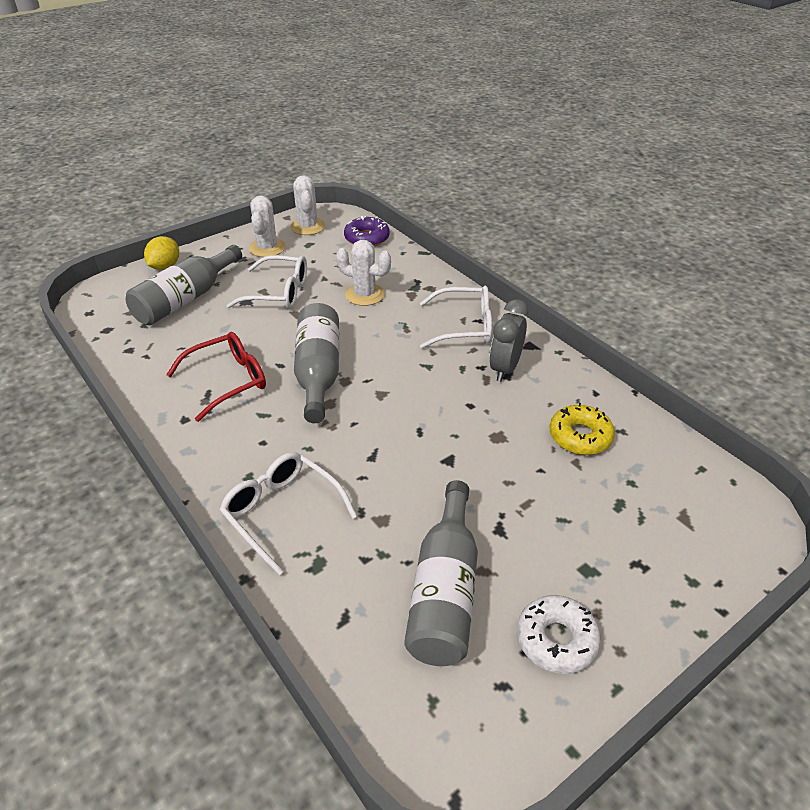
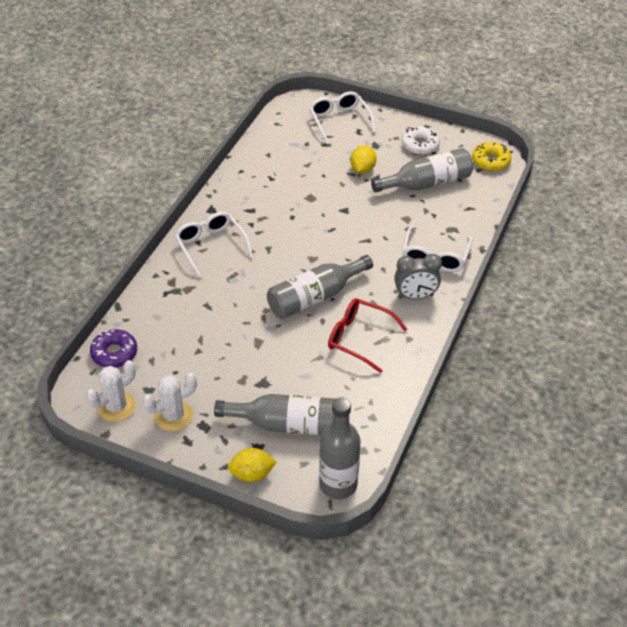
camera: 120 degrees left, 5 degrees up
white glasses [226,255,307,309] -> white glasses moved to [309,91,376,144]
white cactus [336,240,391,306] -> none
grey clock [489,299,529,382] -> grey clock moved to [394,254,442,299]
yellow donut [549,403,615,455] -> yellow donut moved to [472,142,512,171]
none -> grey bottle [319,397,360,499]
none -> yellow lemon [350,145,377,173]

